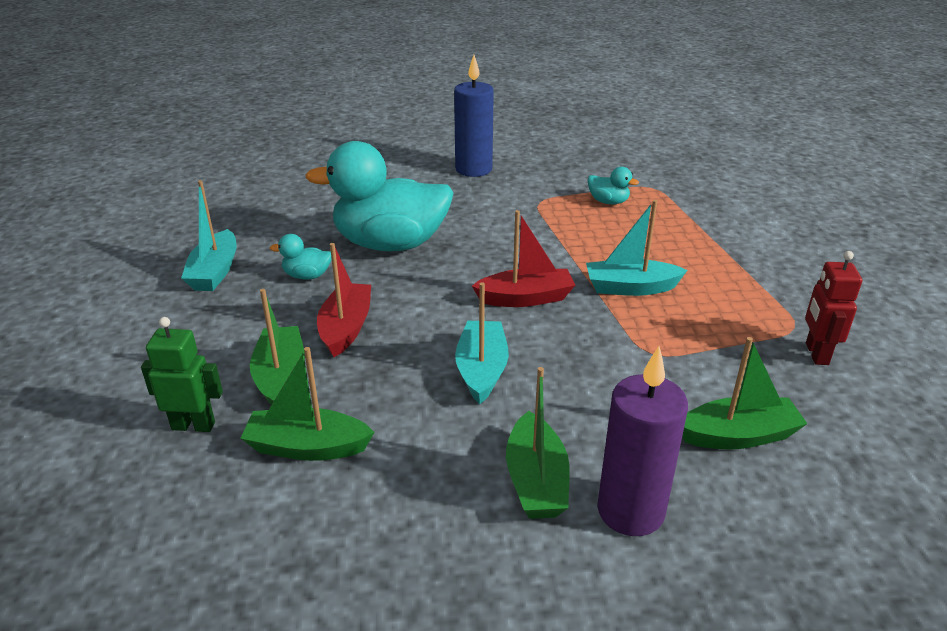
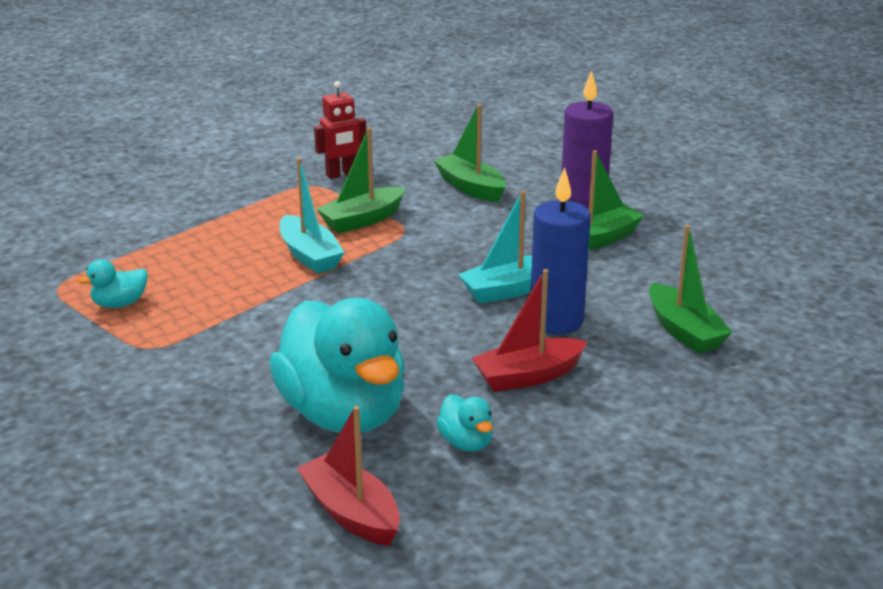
camera: 120 degrees left, 5 degrees down
green robot [141,317,223,432] -> none
turquoise boat [181,180,237,291] -> none
green boat [250,289,305,405] -> green boat moved to [316,127,406,233]
blue candle [454,55,494,177] -> blue candle moved to [531,167,591,334]
red boat [472,210,575,307] -> red boat moved to [297,406,400,546]
turquoise duck [588,167,639,205] -> turquoise duck turned 120 degrees counterclockwise [77,259,148,308]

